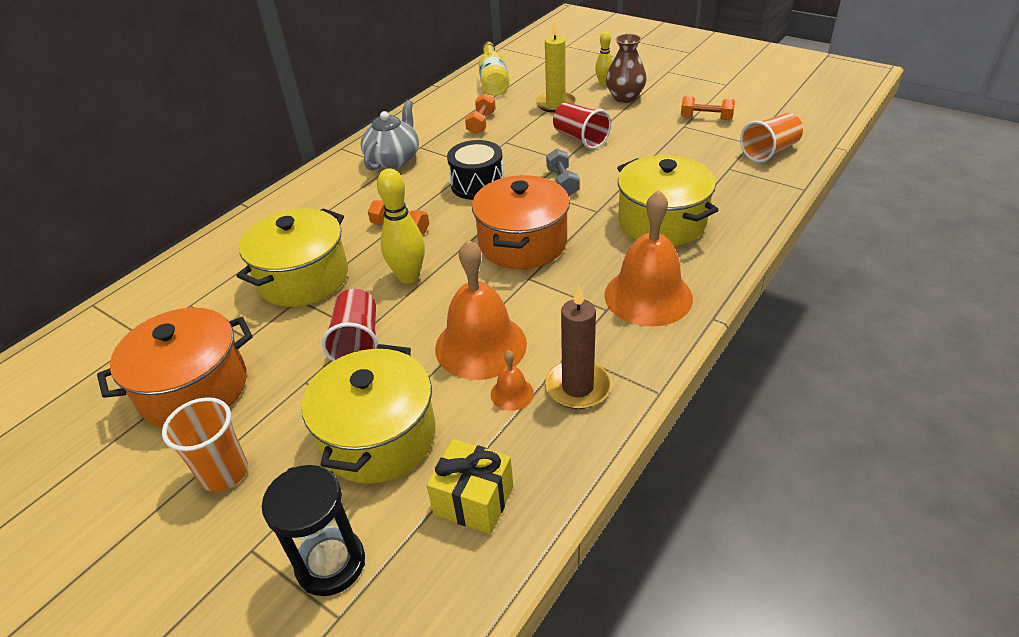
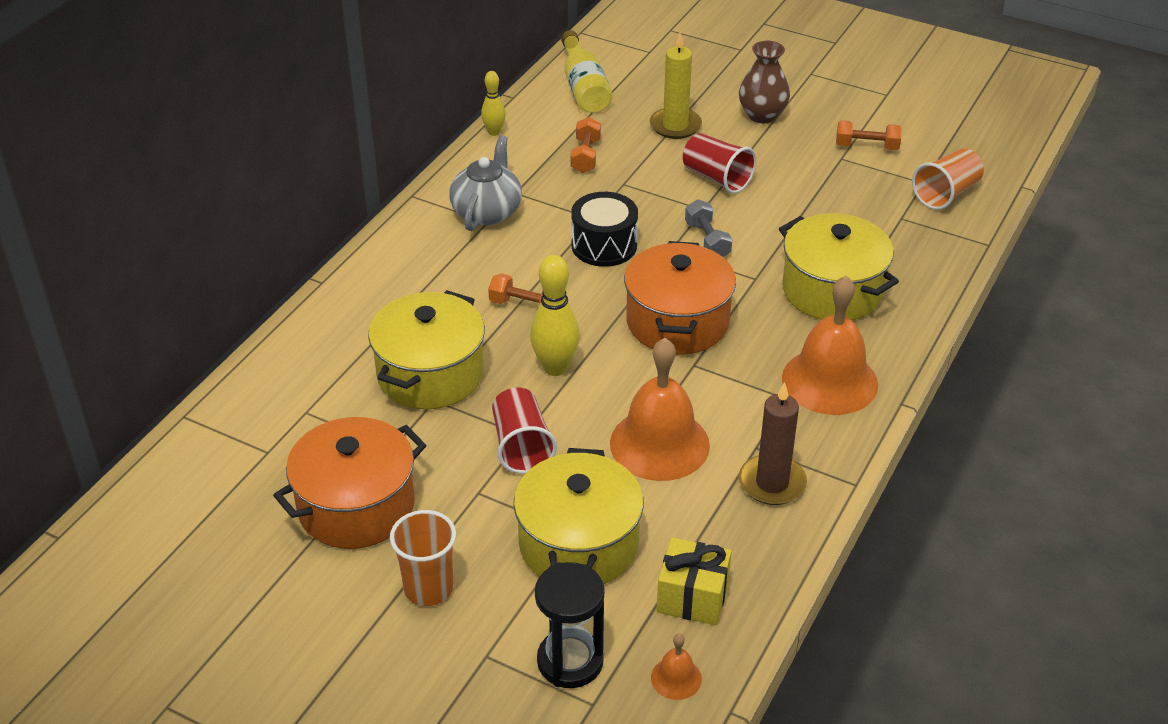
camera: 10 degrees left, 0 degrees up
orange bell [491,350,534,411] -> orange bell moved to [651,634,702,700]
yellow bowling pin [595,31,613,86] -> yellow bowling pin moved to [481,71,506,136]

